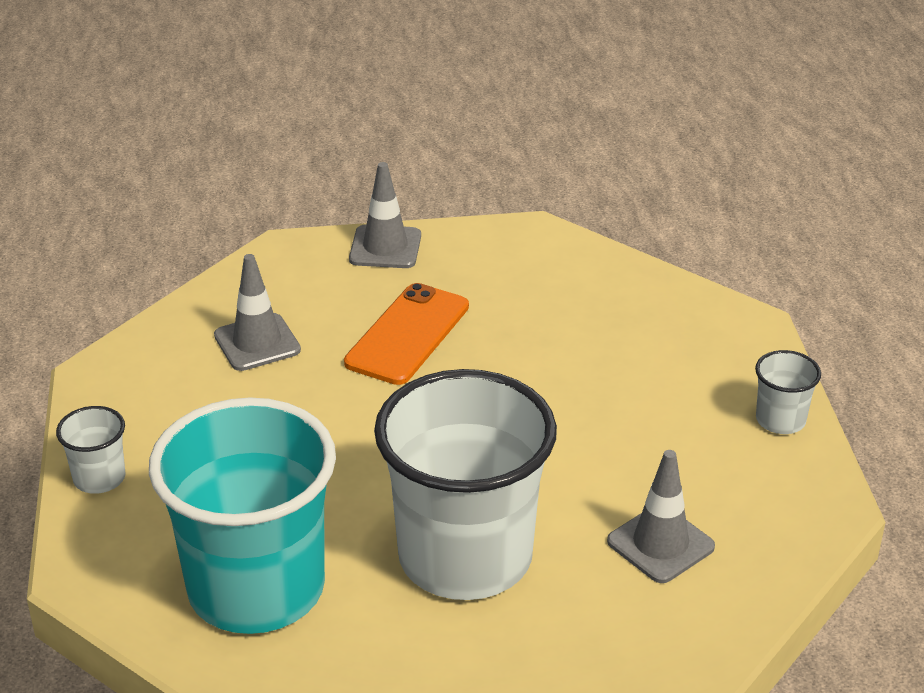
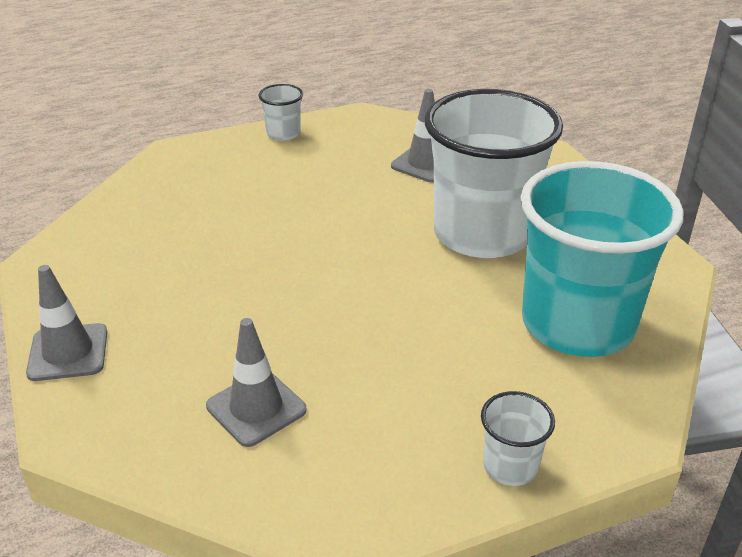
camera: 105 degrees left, 0 degrees up
orange phone [344,283,469,385] -> none

